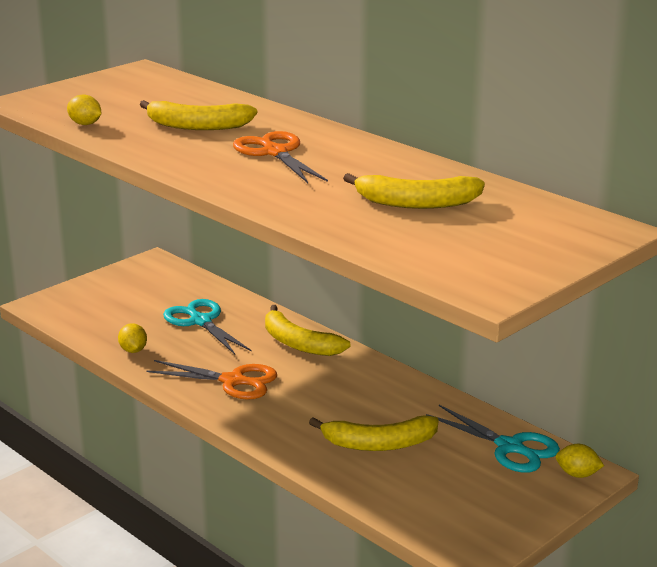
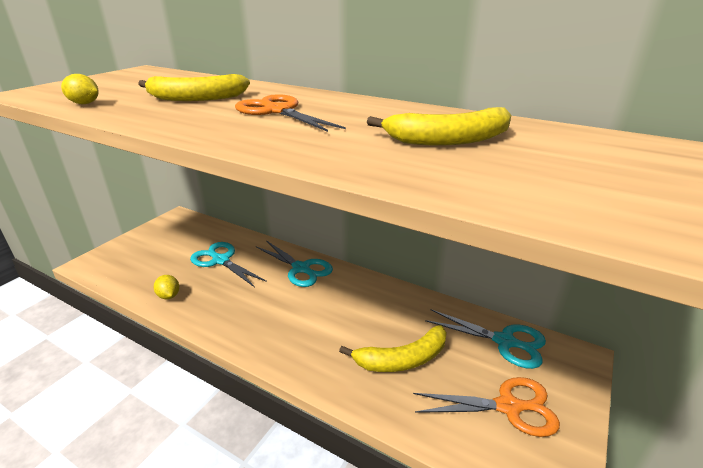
camera: 15 degrees left, 5 degrees up
orange scissors [146,360,277,400] -> orange scissors moved to [413,377,560,437]
yellow banana [265,305,350,356] -> turquoise scissors [256,240,333,287]
yellow lemon [556,444,604,478] -> none

